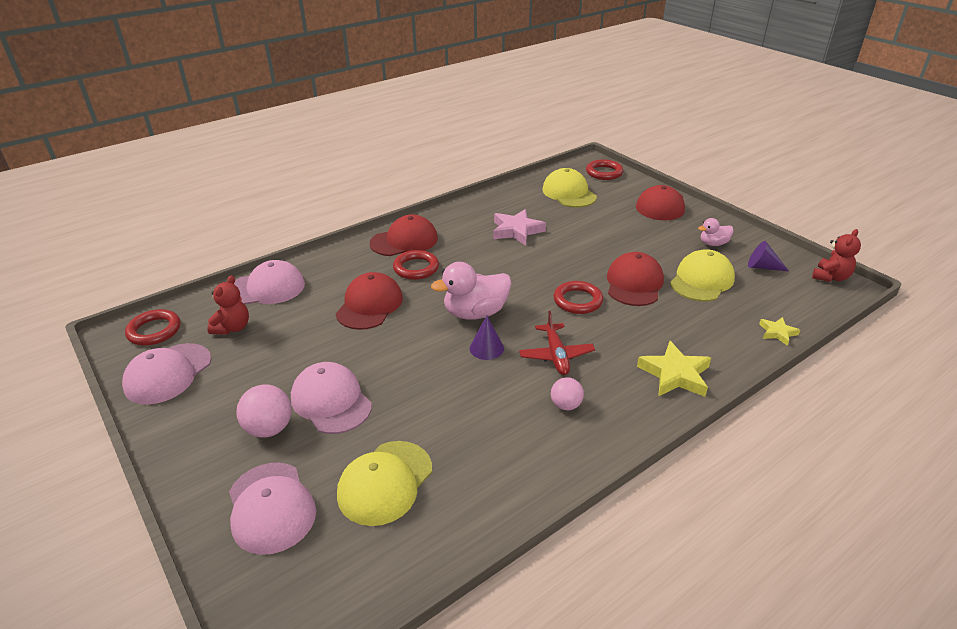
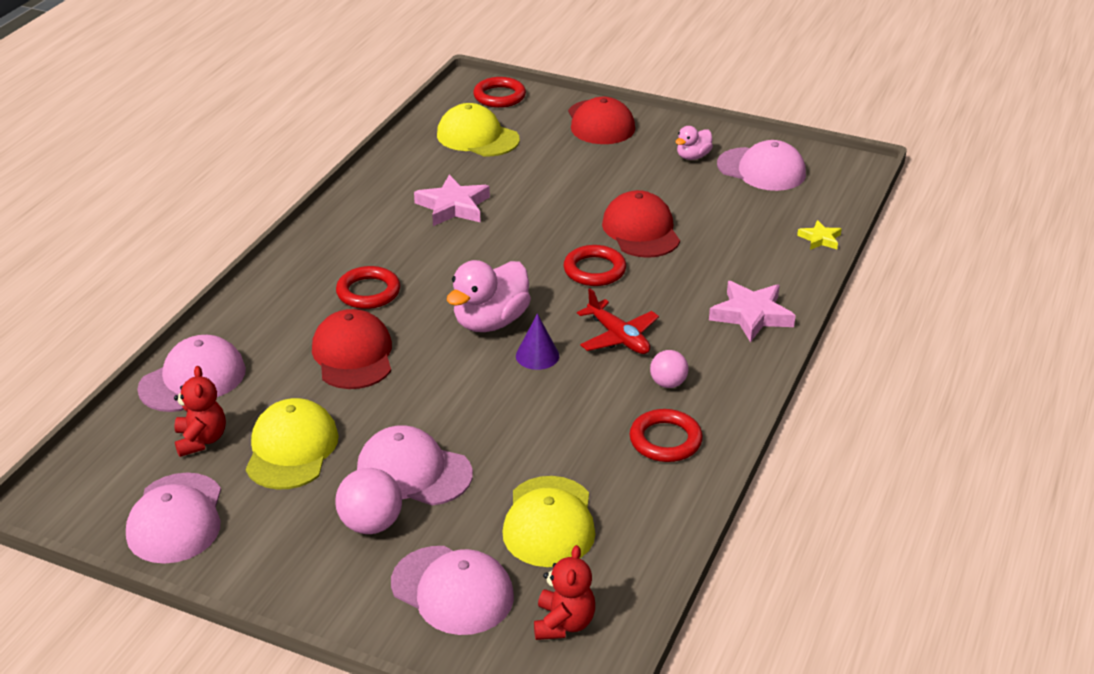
camera: 30 degrees left, 0 degrees up
red ring [125,309,180,346] -> red ring moved to [629,409,703,462]
red cap [370,215,438,256] -> none
yellow star [637,341,711,397] -> pink star [709,281,796,343]
yellow cap [670,249,735,301] -> yellow cap moved to [246,398,339,489]
purple cone [748,241,789,271] -> pink cap [717,140,806,191]
red teddy bear [812,229,861,282] -> red teddy bear moved to [534,545,595,640]

